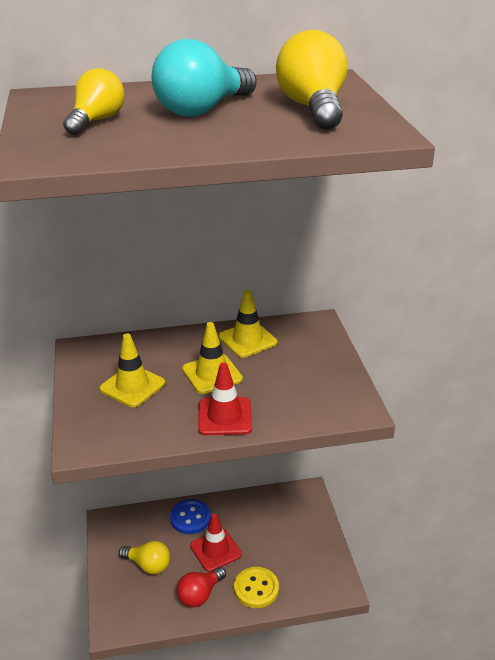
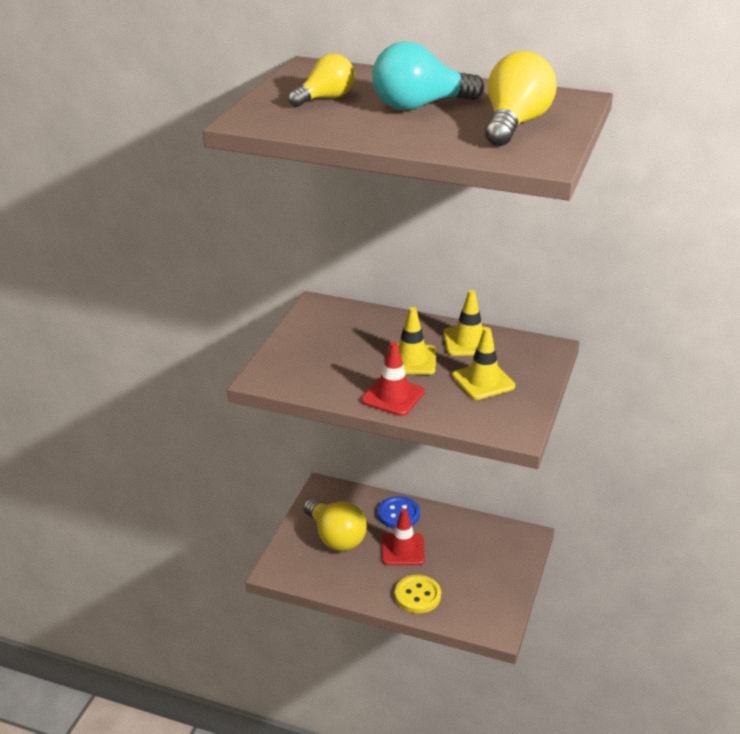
camera: 30 degrees right, 0 degrees up
yellow traffic cone [100,333,165,407] -> yellow traffic cone moved to [452,327,515,400]
yellow light bulb [119,541,170,574] -> yellow light bulb [303,498,367,551], size x1.52
red light bulb [177,567,226,608] -> none

